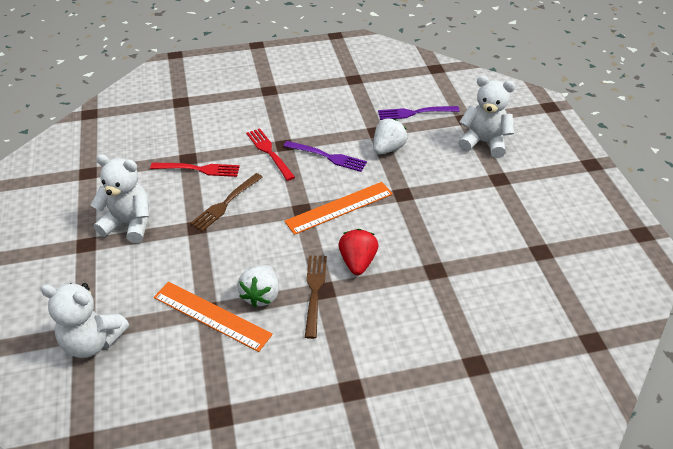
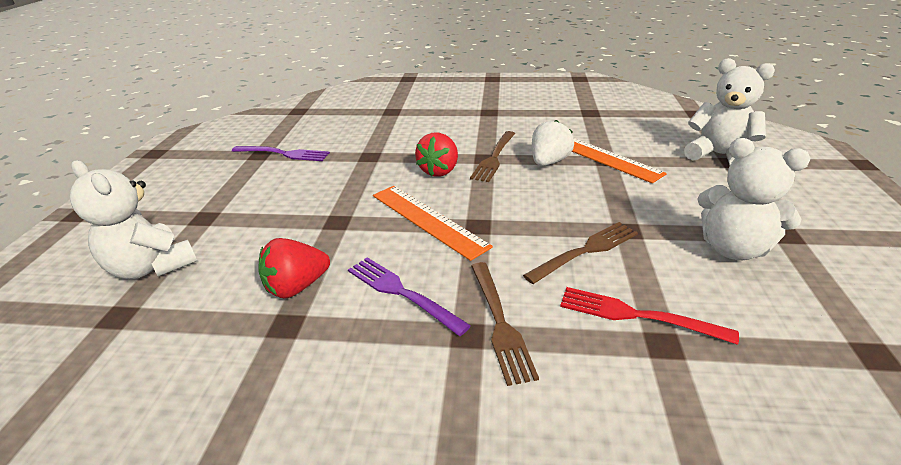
camera: 160 degrees left, 10 degrees down
red fork [246,128,295,181] -> brown fork [471,262,539,386]
orange ruler [284,182,393,235] -> orange ruler turned 60 degrees clockwise [373,186,493,261]
white strawberry [373,118,408,155] -> red strawberry [258,238,330,299]
purple fork [378,106,460,120] -> purple fork moved to [232,146,330,161]

